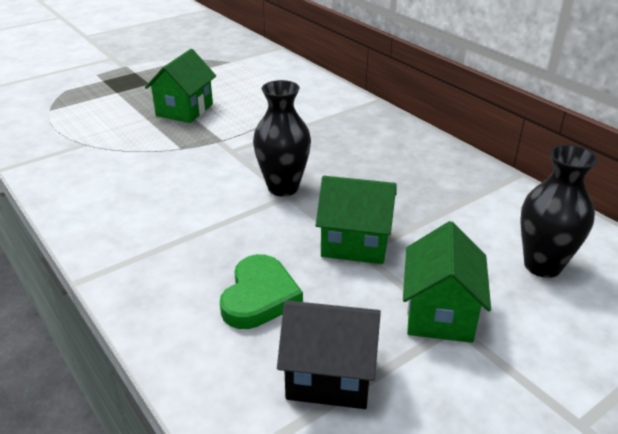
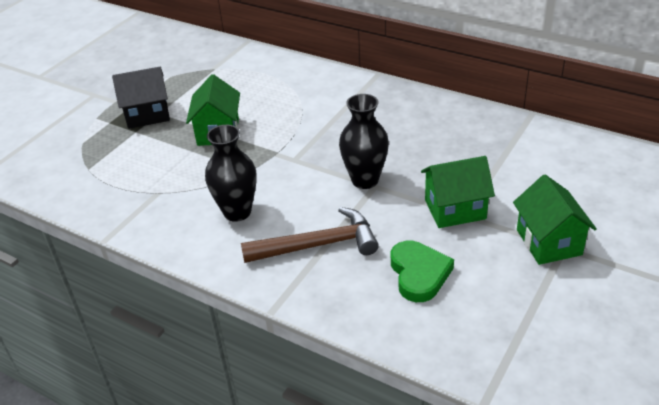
camera: 20 degrees left, 5 degrees up
black house [277,300,381,409] -> black house moved to [112,67,170,129]
black vase [520,145,598,278] -> black vase moved to [205,125,257,222]
none -> brown hammer [241,207,379,263]

